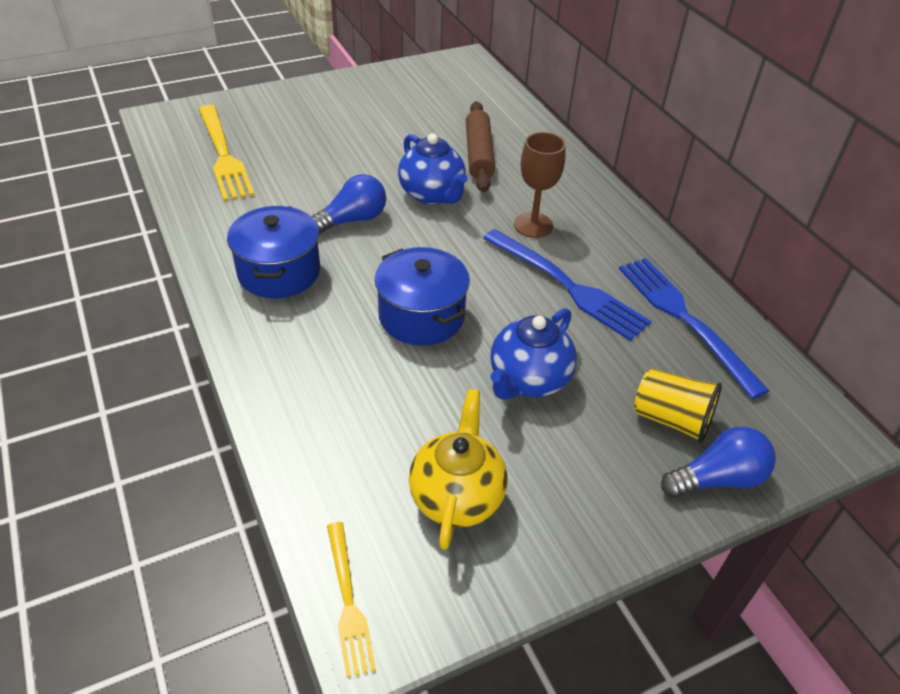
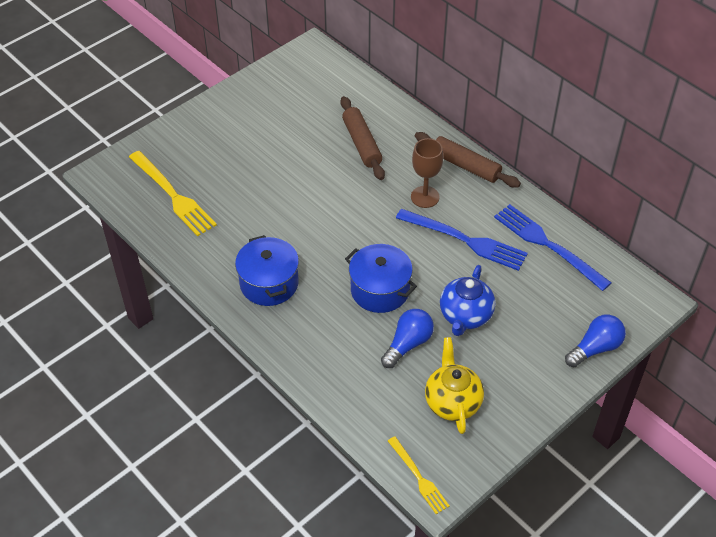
camera: 15 degrees left, 5 degrees up
blue light bulb [312,174,386,235] -> blue light bulb moved to [381,309,434,368]
blue teapot [398,133,468,205] -> none
yellow cup [634,368,722,443] -> none
none -> brown rolling pin [415,132,521,188]

